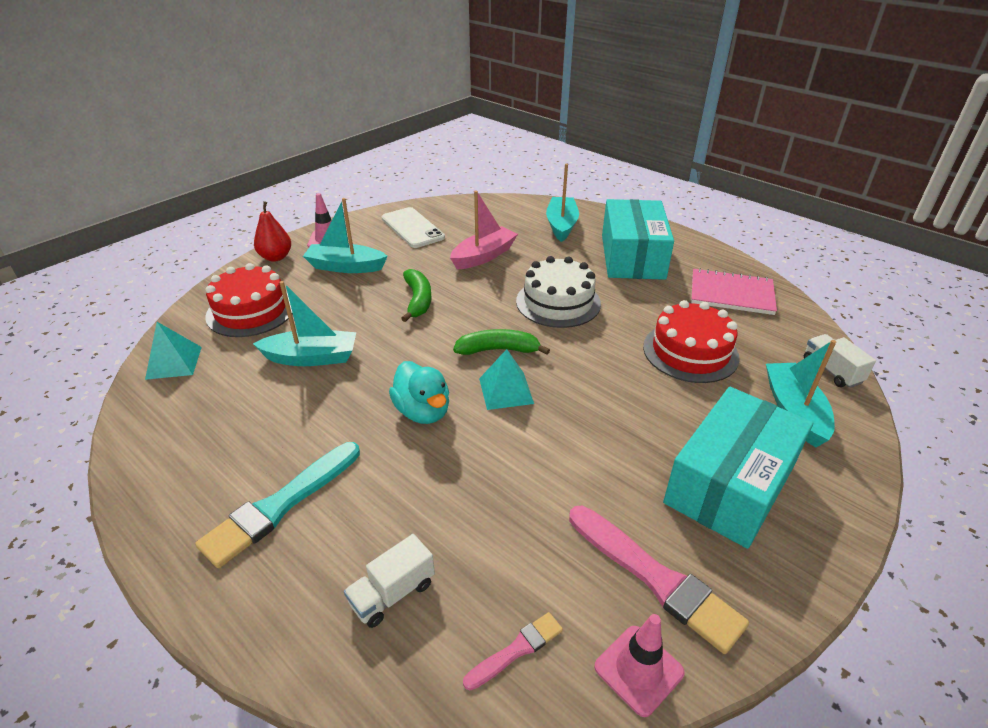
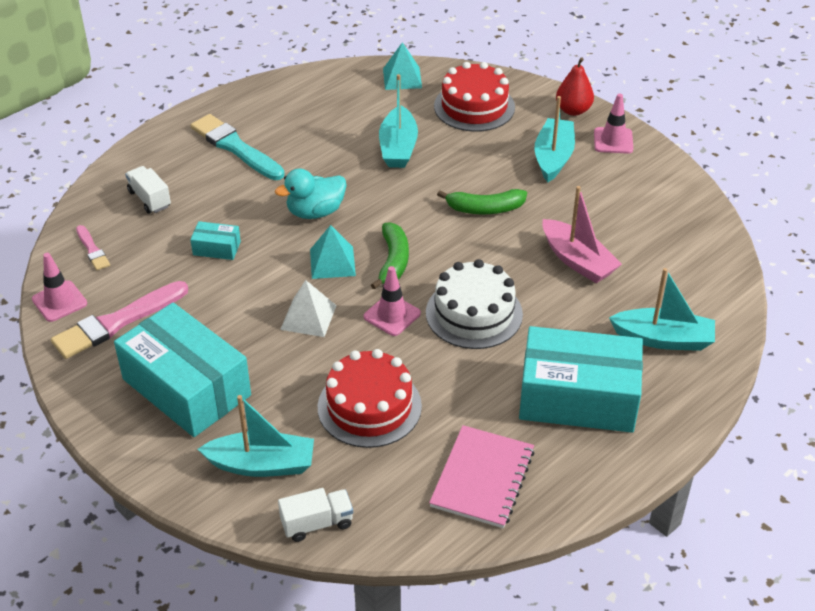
camera: 95 degrees right, 5 degrees up
white phone [382,207,445,248] -> none
none -> turquoise box [190,221,241,260]
none -> white pyramid [280,280,337,337]
none -> pink traffic cone [364,266,421,336]

